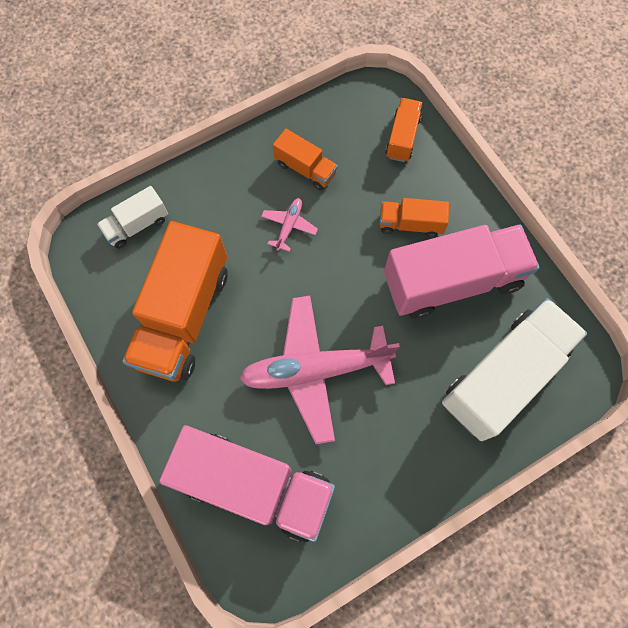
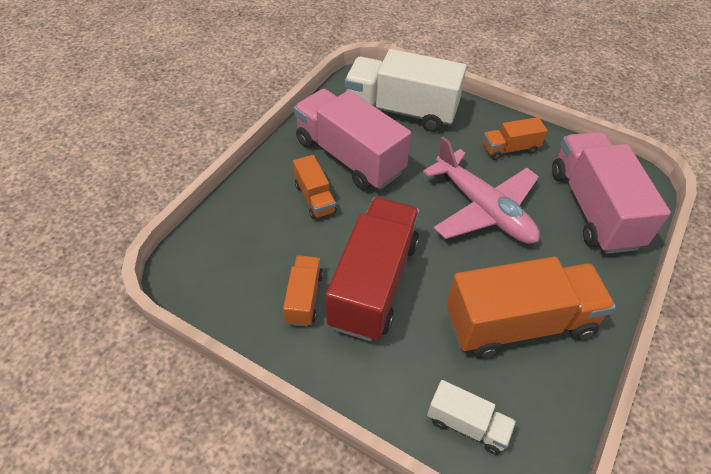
camera: 120 degrees left, 20 degrees down
pink plane [261,198,318,252] -> red truck [326,197,420,341]
orange truck [385,98,422,162] -> orange truck moved to [483,117,548,160]

